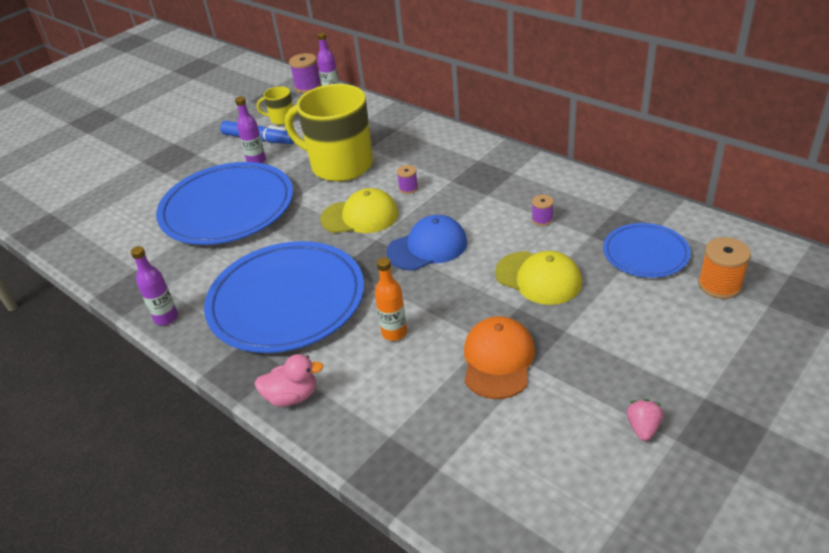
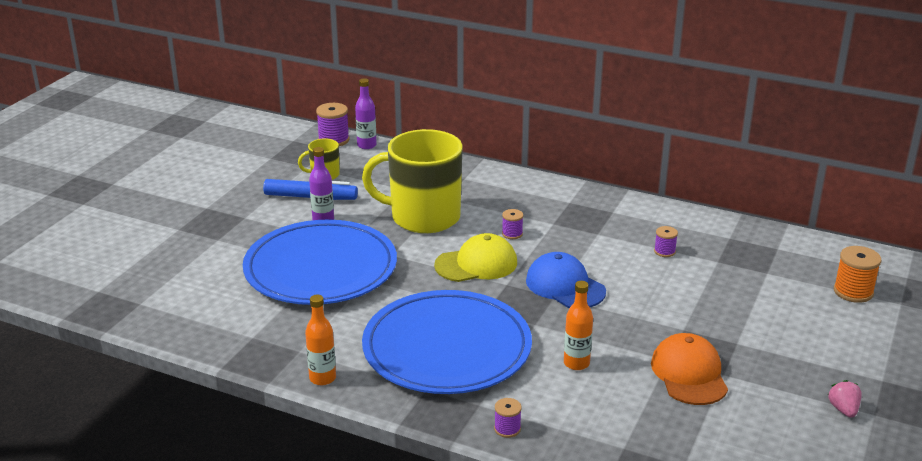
camera: 20 degrees left, 10 degrees down
purple bottle [131,246,178,325] -> orange bottle [305,295,336,385]
pink duck [254,354,324,407] -> purple spool [494,398,522,438]
blue cap [387,215,467,271] -> blue cap turned 90 degrees counterclockwise [526,252,606,308]
yellow cap [495,251,582,305] -> none
blue plate [603,223,691,278] -> none

